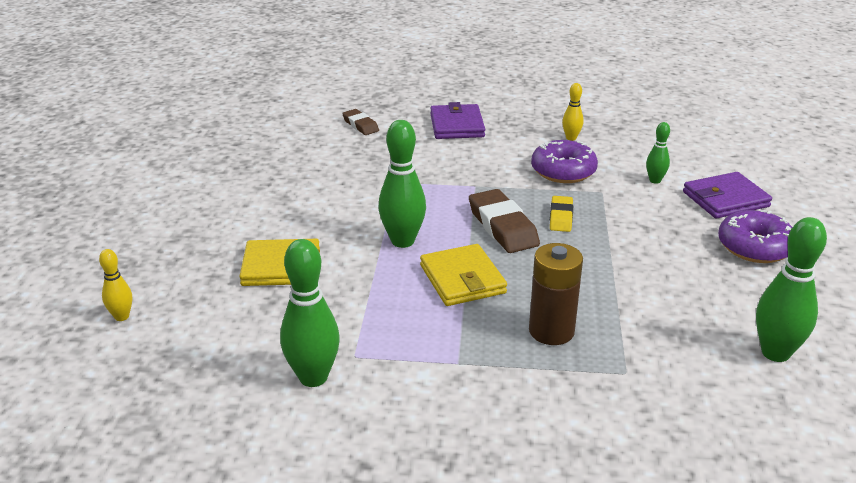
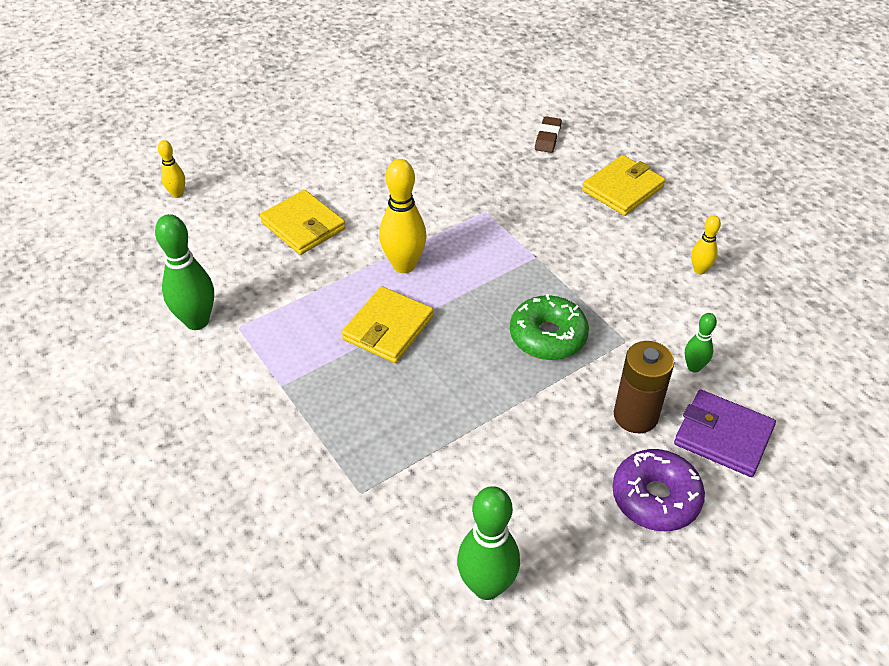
camera: 50 degrees right, 15 degrees up
green bowling pin [378,120,426,248] -> yellow bowling pin [379,159,426,273]
purple wallet [430,102,485,139] -> yellow wallet [582,155,665,216]
brown eraser [469,189,540,253] -> none
brown battery [529,243,583,345] -> brown battery moved to [614,341,675,433]
purple donut [531,140,598,183] -> none
yellow eraser [550,196,573,232] -> green donut [510,294,589,360]

